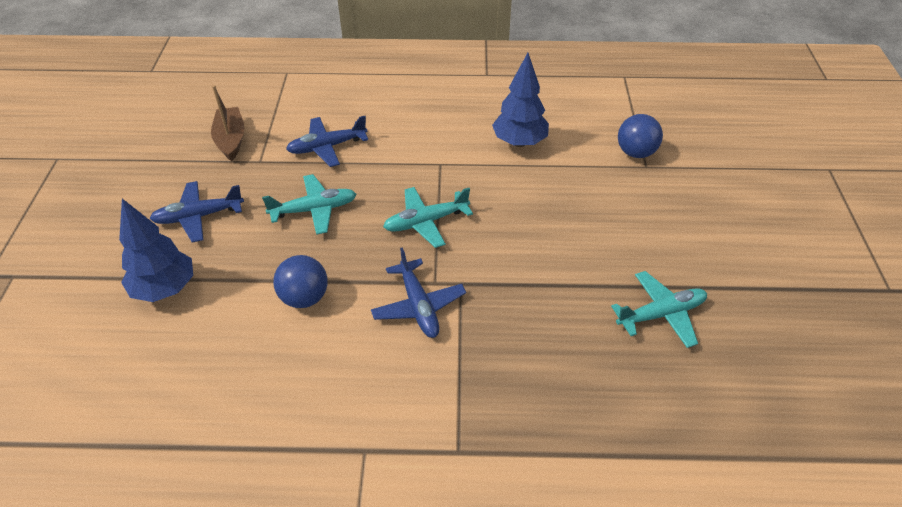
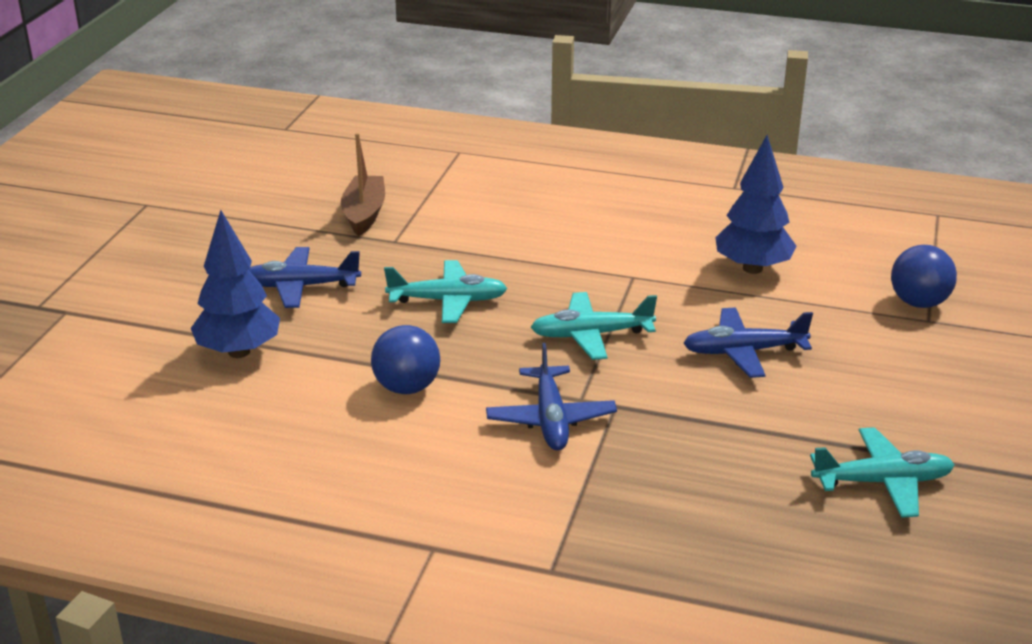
camera: 15 degrees right, 15 degrees down
blue plane [286,116,368,167] -> blue plane moved to [683,307,813,378]

